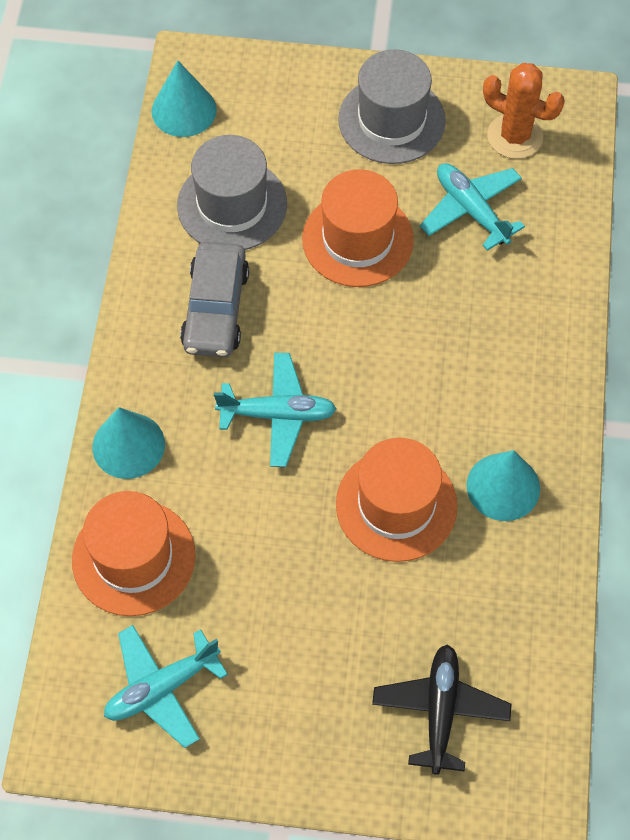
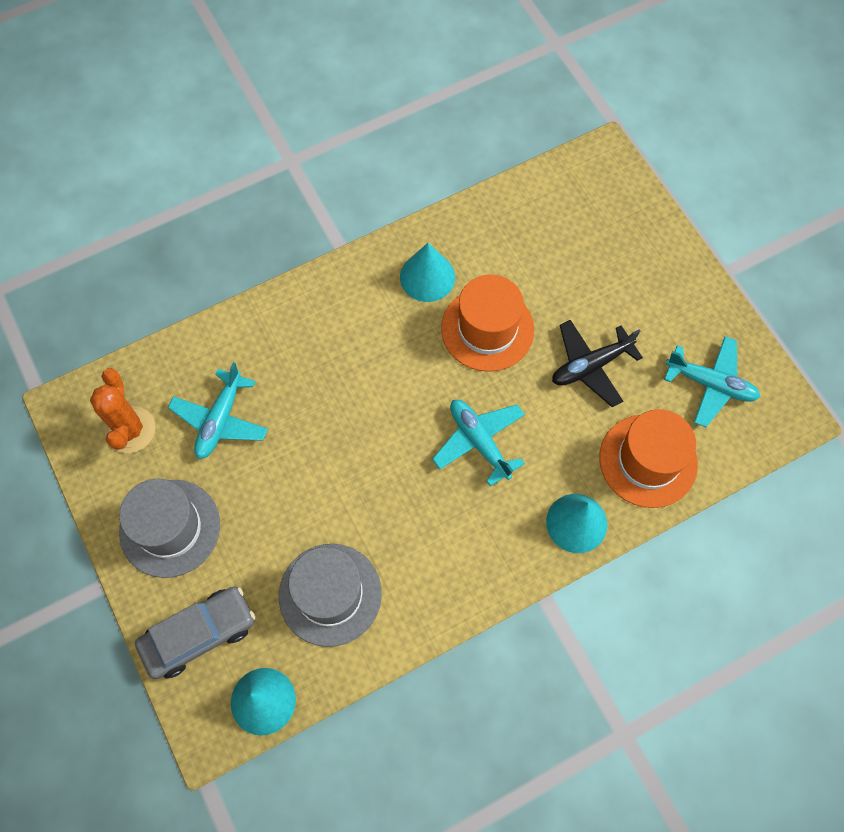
camera: 125 degrees left, 5 degrees up
grey car [180,242,249,357] -> grey car moved to [135,587,255,679]
orange hat [302,169,414,287] -> none
black plane [372,644,512,775] -> black plane moved to [552,320,643,407]

